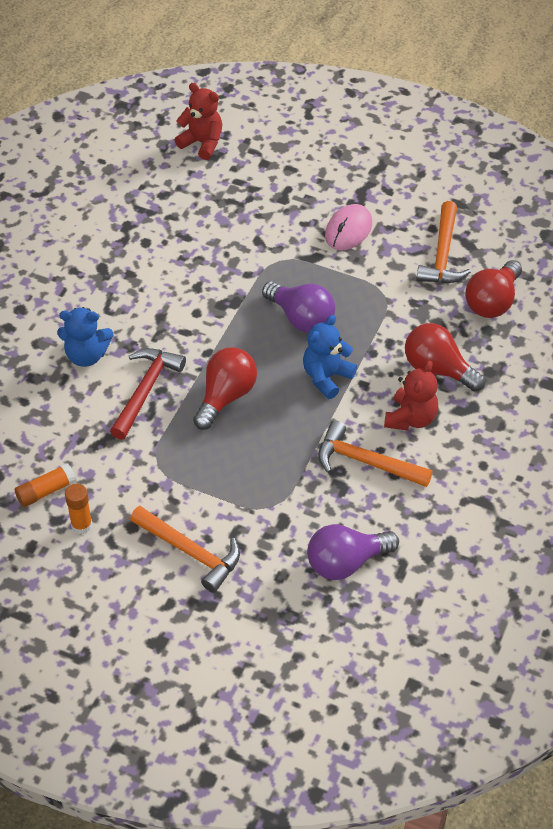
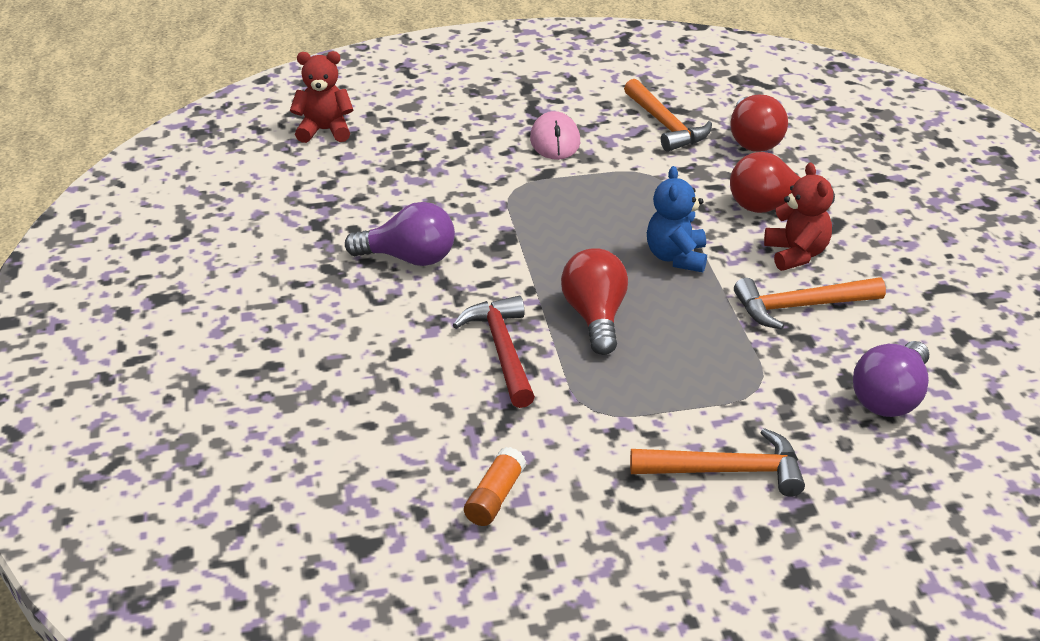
camera: 35 degrees left, 15 degrees down
blue teddy bear [57,307,113,367] -> none
orange glue stick [65,483,93,534] -> none
purple light bulb [262,281,335,333] -> purple light bulb moved to [345,202,455,266]

